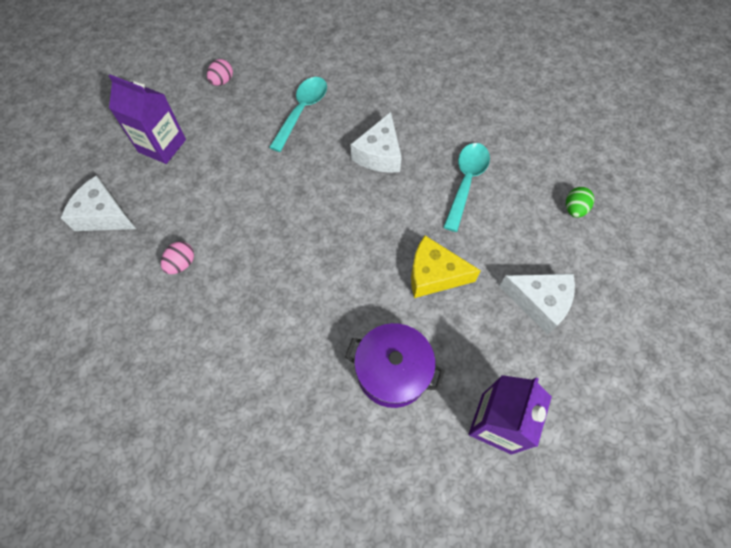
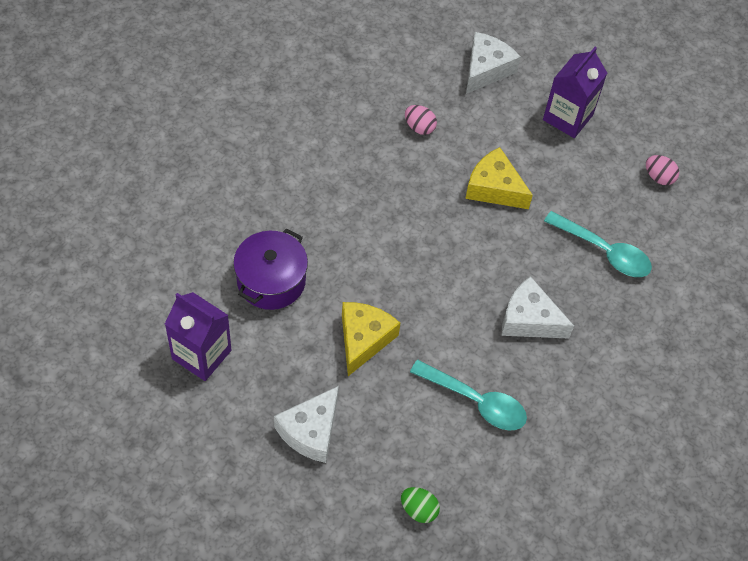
camera: 95 degrees right, 5 degrees down
none -> yellow cheese [465,147,533,209]

